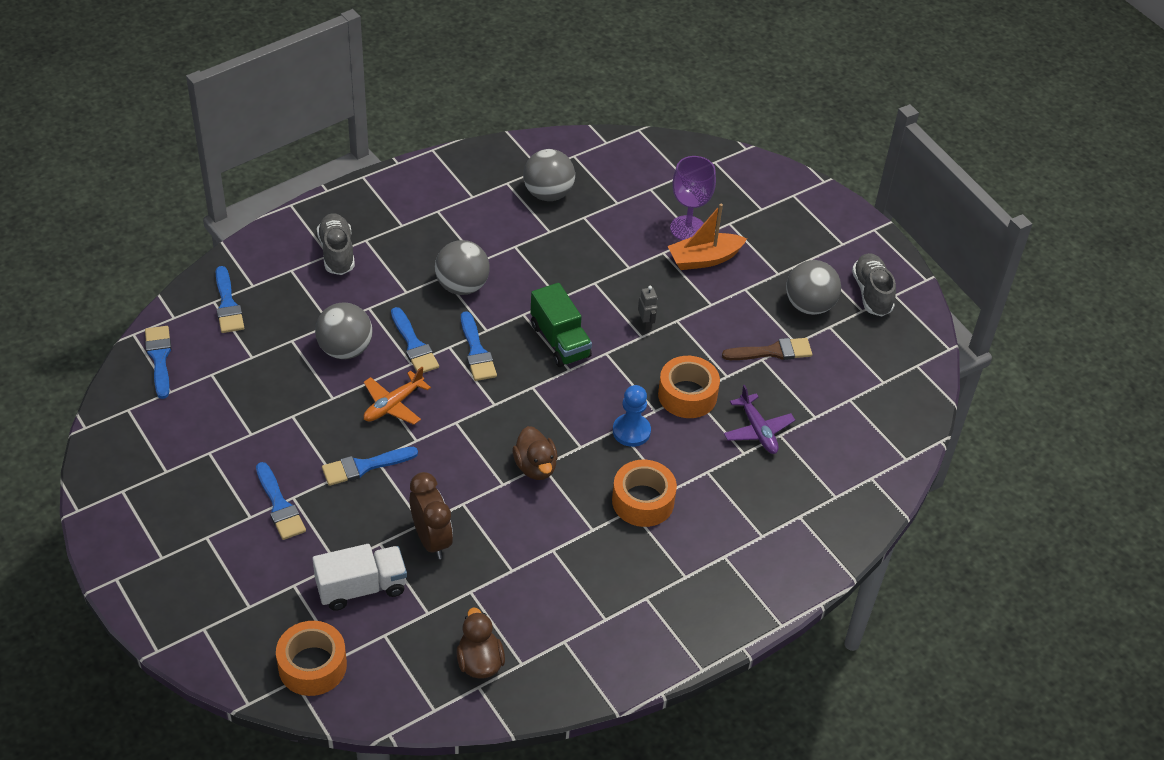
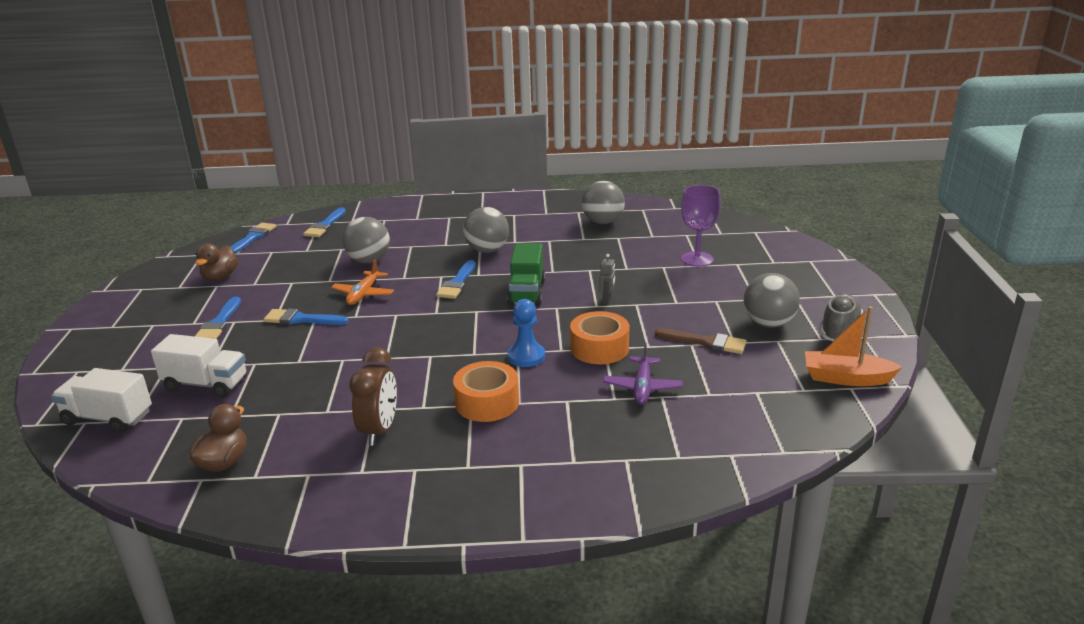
camera: 35 degrees right, 20 degrees down
orange tape [276,621,347,696] -> white truck [51,368,152,433]
grey shoe [317,213,355,275] -> none
orange plane [364,367,431,425] -> orange plane turned 60 degrees counterclockwise [331,259,394,305]
blue brush [391,307,439,373] -> none
brown clock [410,472,453,559] -> brown clock moved to [349,347,397,445]
brown duck [512,426,558,480] -> brown duck moved to [195,243,238,281]
orange boat [668,204,747,270] -> orange boat moved to [805,306,902,386]

